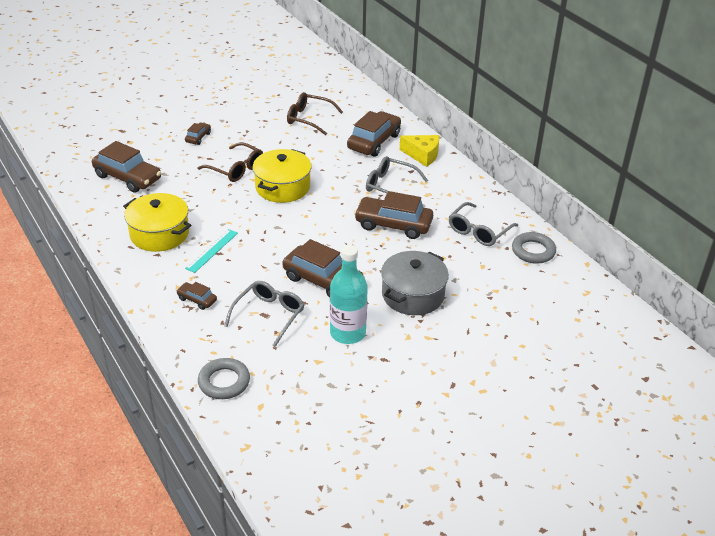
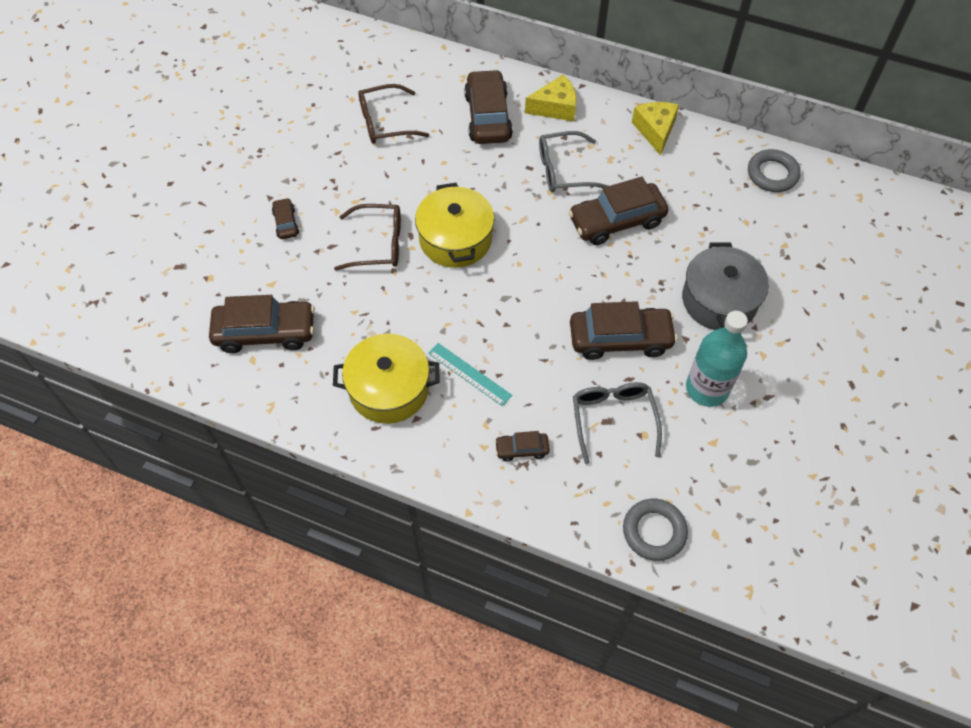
camera: 35 degrees left, 20 degrees up
turquoise ruler [185,229,238,273] -> turquoise ruler turned 45 degrees counterclockwise [428,343,512,406]
grey glasses [449,202,518,246] -> none
none -> yellow cheese [632,102,679,156]

